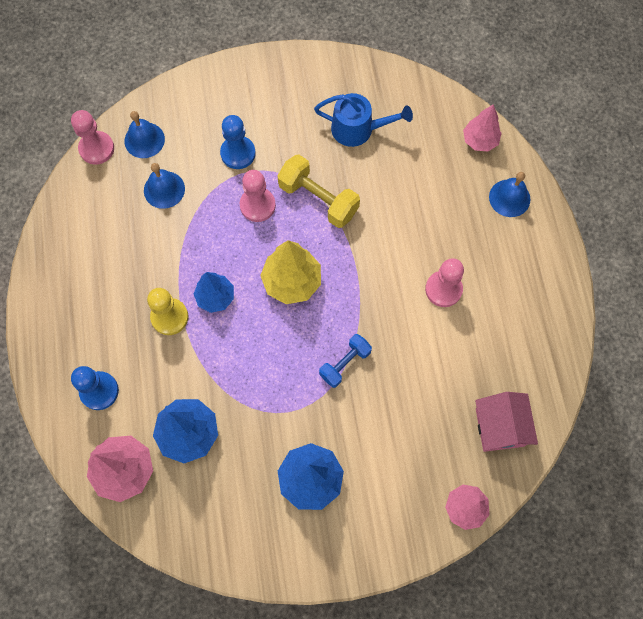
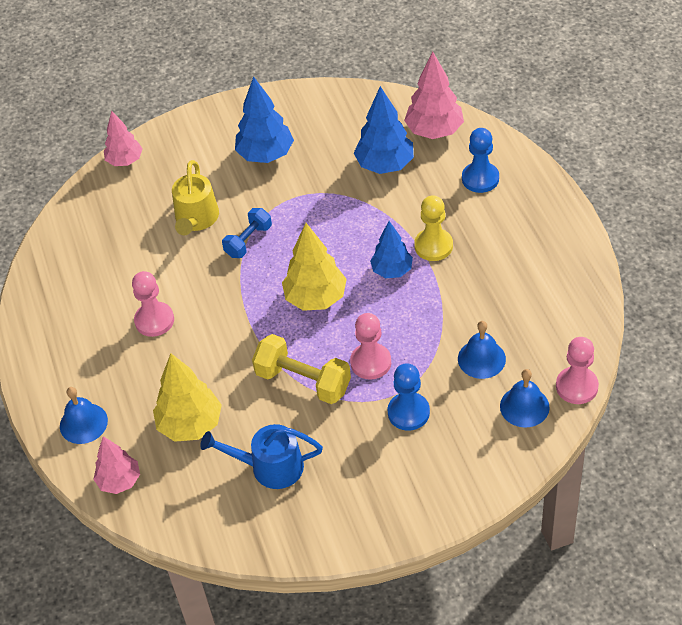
camera: 175 degrees right, 20 degrees down
pink house [475,392,538,452] -> none
none -> yellow tree [153,353,222,442]
none -> yellow watering can [172,160,219,235]

